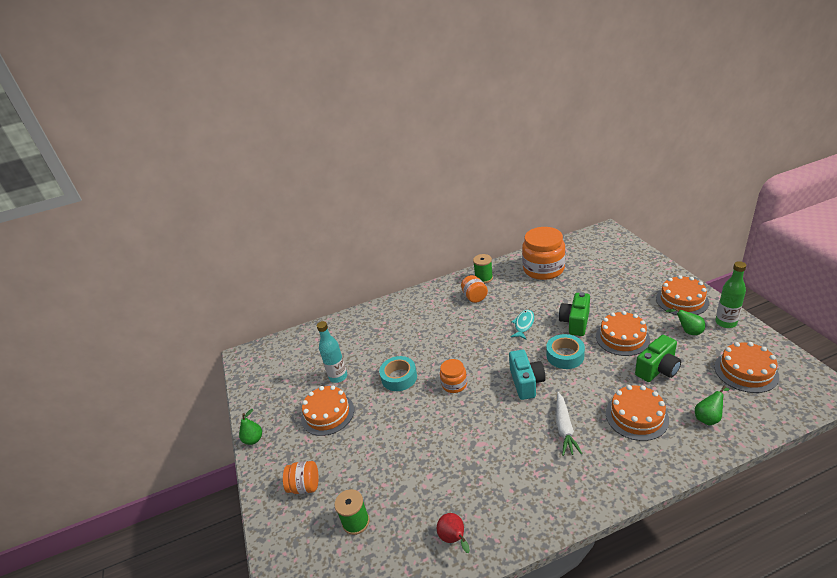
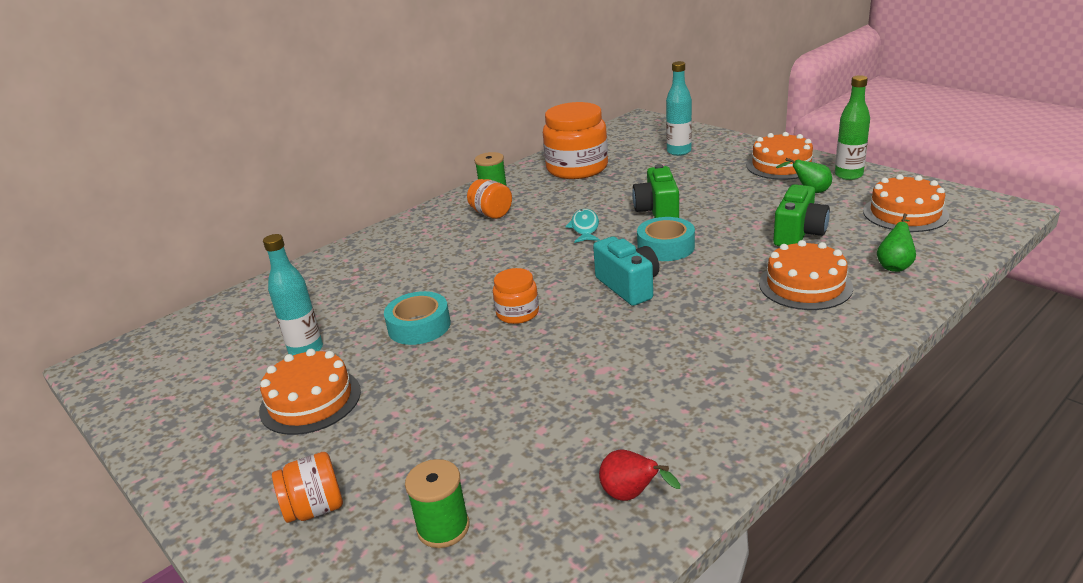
camera: 25 degrees left, 5 degrees down
green pear [239,409,262,445] -> none
white carrot [556,392,582,456] -> none
orange cake [596,311,650,356] -> none
none -> turquoise bottle [666,61,692,156]

